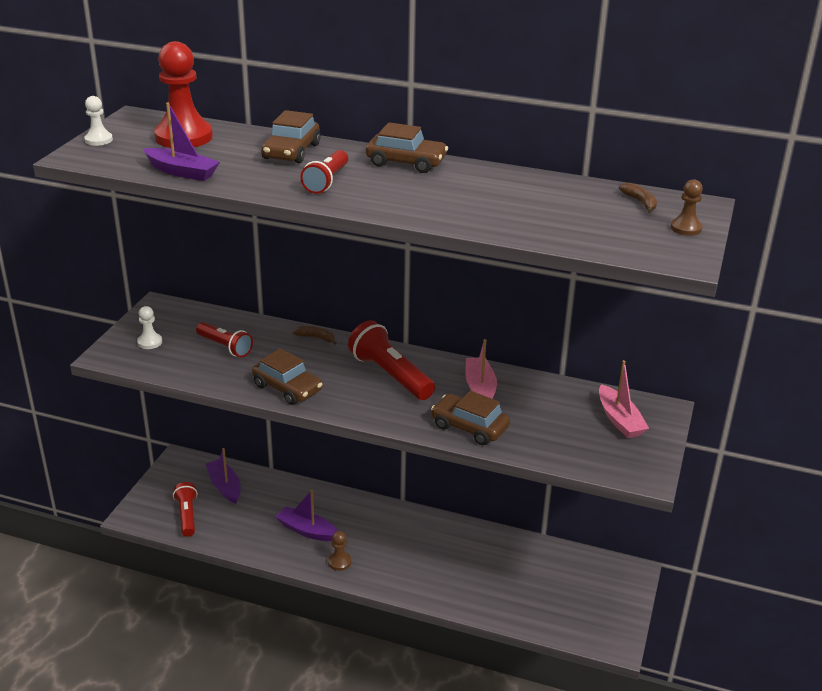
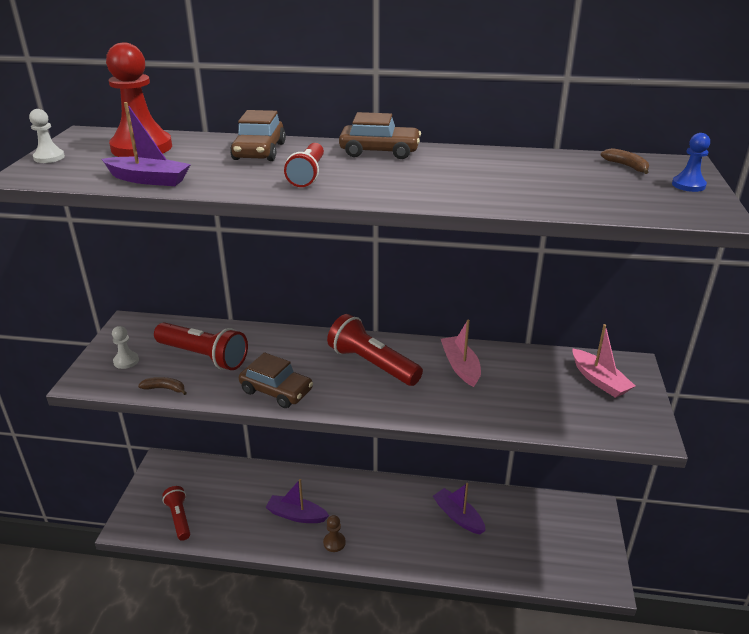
camera: 10 degrees left, 0 degrees up
red flashlight [196,322,253,357] -> red flashlight [154,322,248,370], size x1.56
purple boat [206,448,241,504] -> purple boat moved to [433,483,486,534]
brown banana [293,326,337,345] -> brown banana moved to [138,377,187,395]
brown car [431,391,510,445] -> none
brown pawn [670,179,703,236] -> blue pawn [672,133,710,192]

